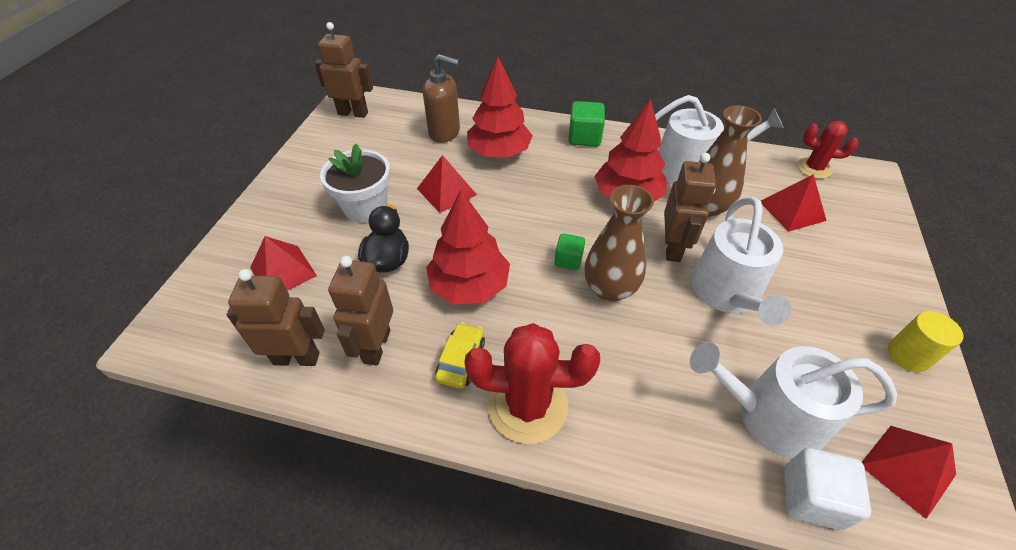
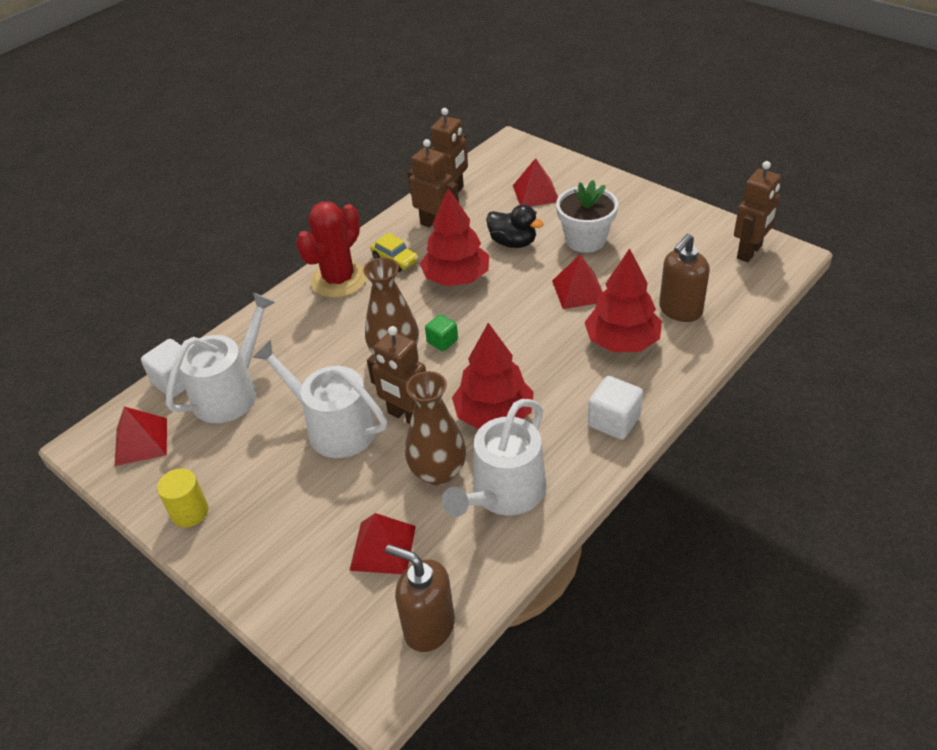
camera: 120 degrees right, 5 degrees down
green cube [568,101,605,147] -> white cube [588,376,643,440]
red cactus [797,121,859,179] -> brown soap dispenser [385,544,455,652]

